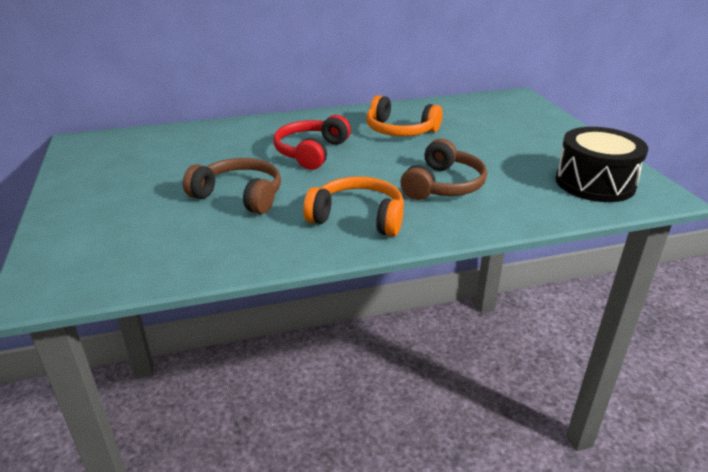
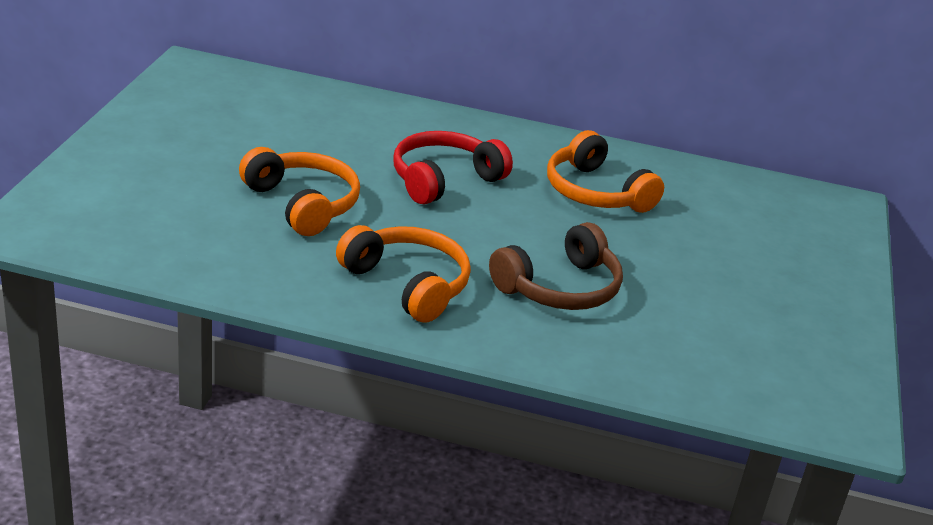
camera: 25 degrees right, 0 degrees up
brown headphones [183,158,281,214] -> orange headphones [239,147,360,236]
black drum [555,127,648,202] -> none

